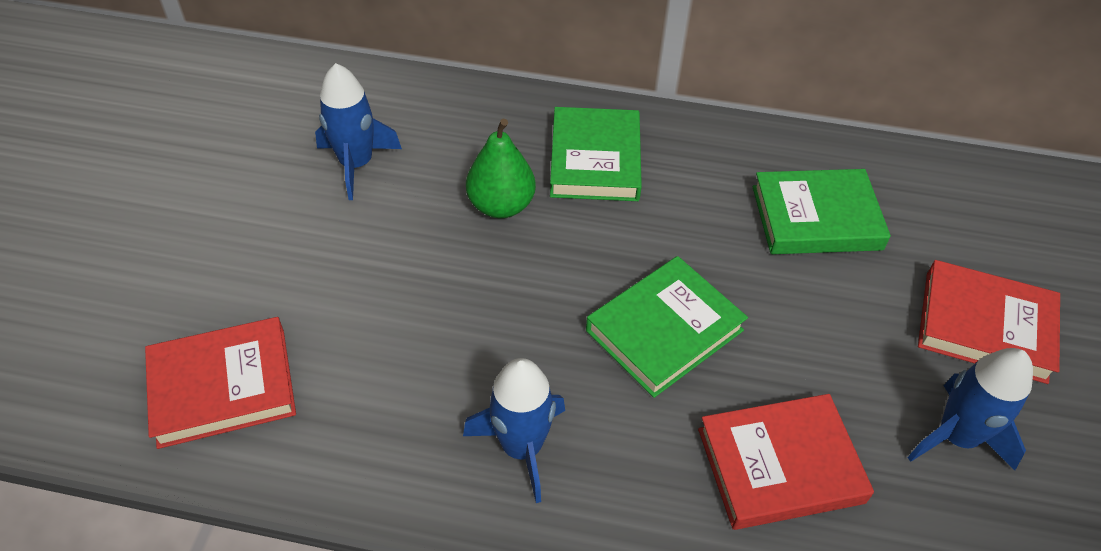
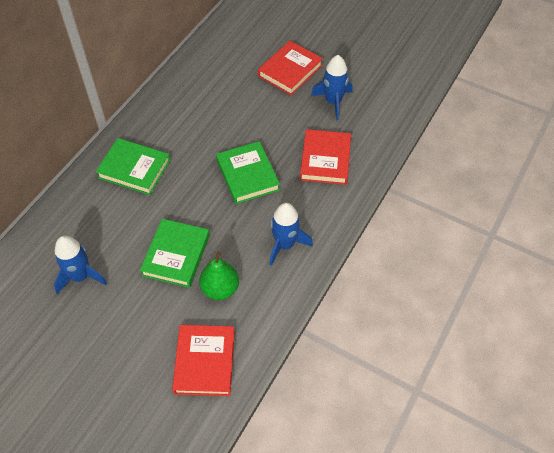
camera: 70 degrees left, 5 degrees up
green pear [466,119,536,218] -> green pear moved to [199,252,239,300]
green book [753,169,891,254] -> green book moved to [140,219,210,288]

